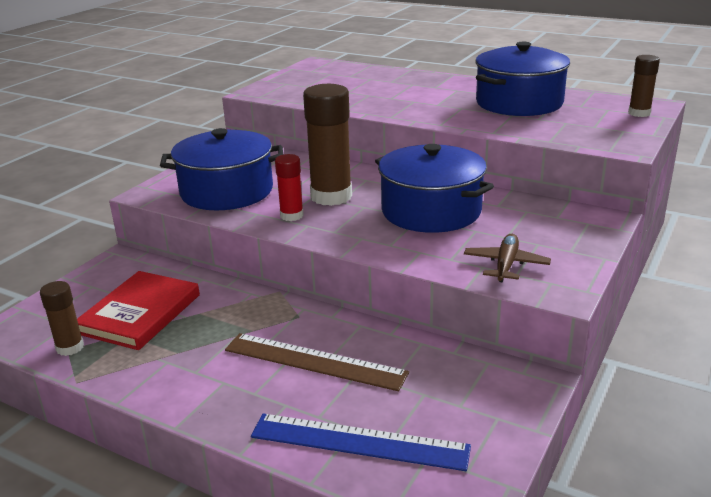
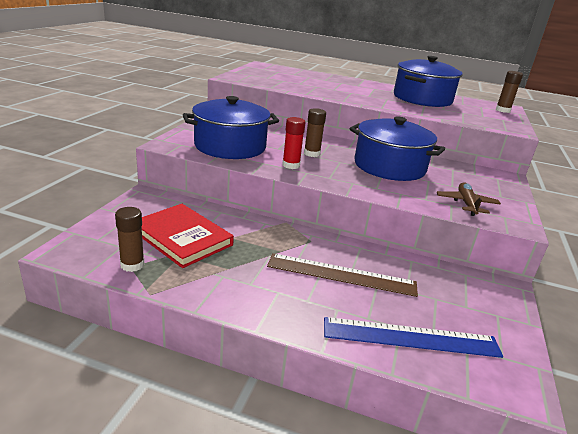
camera: 15 degrees left, 0 degrees up
red book [77,271,200,350] -> red book turned 60 degrees counterclockwise [142,204,234,268]
brown glue stick [303,84,352,206] -> brown glue stick [304,108,326,157], size x0.54

